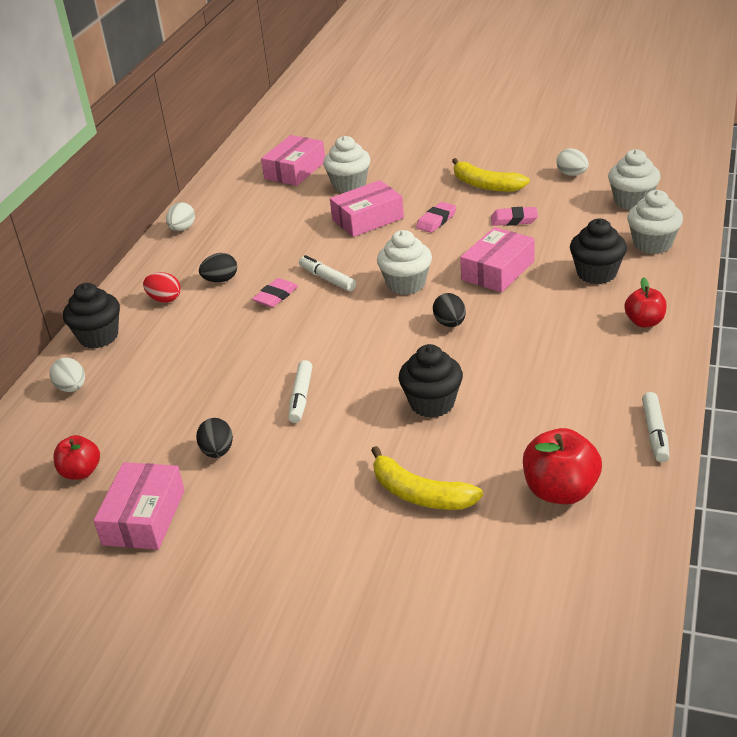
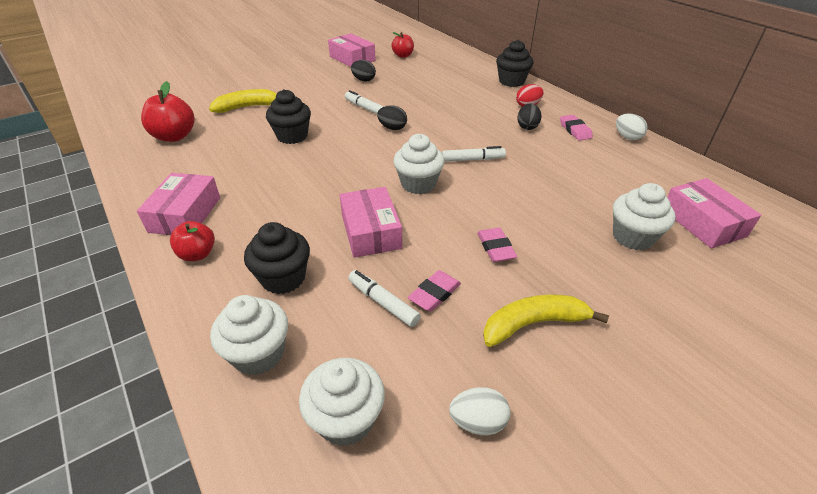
camera: 125 degrees right, 5 degrees up
white egg [49,358,85,392] -> none
pink eraser [252,278,298,307] -> pink eraser moved to [560,115,593,141]
pink box [330,180,404,237] -> pink box moved to [137,173,220,235]
black egg [433,293,466,327] -> black egg moved to [377,105,407,130]
white marker [642,392,670,462] -> white marker moved to [348,270,421,327]

